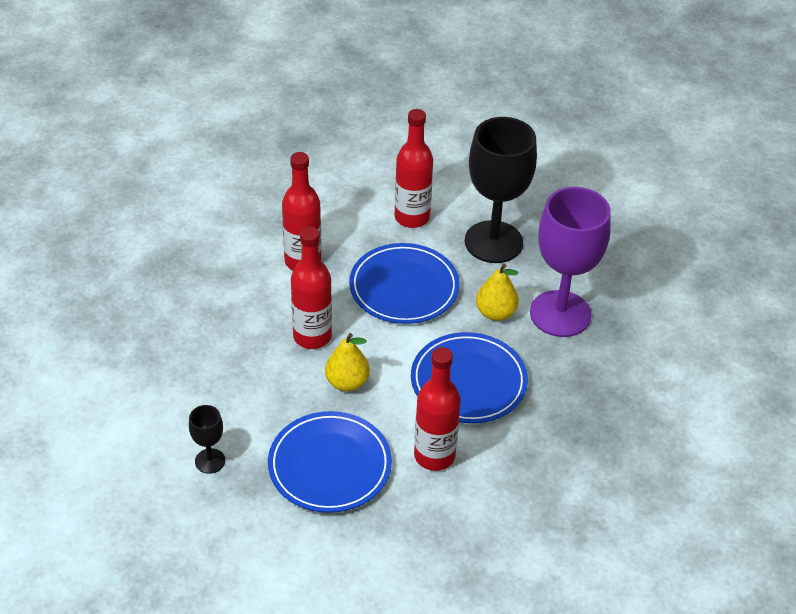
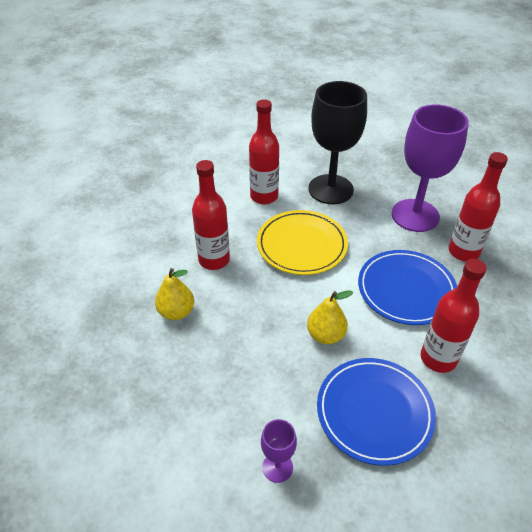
camera: 30 degrees left, 0 degrees up
black goblet [189,405,225,474] -> purple goblet [261,419,297,483]
red bottle [291,227,332,349] -> red bottle moved to [449,152,508,261]
blue plate [349,243,460,324] -> yellow plate [257,210,348,275]
yellow pear [476,264,519,321] -> yellow pear moved to [155,268,194,320]

